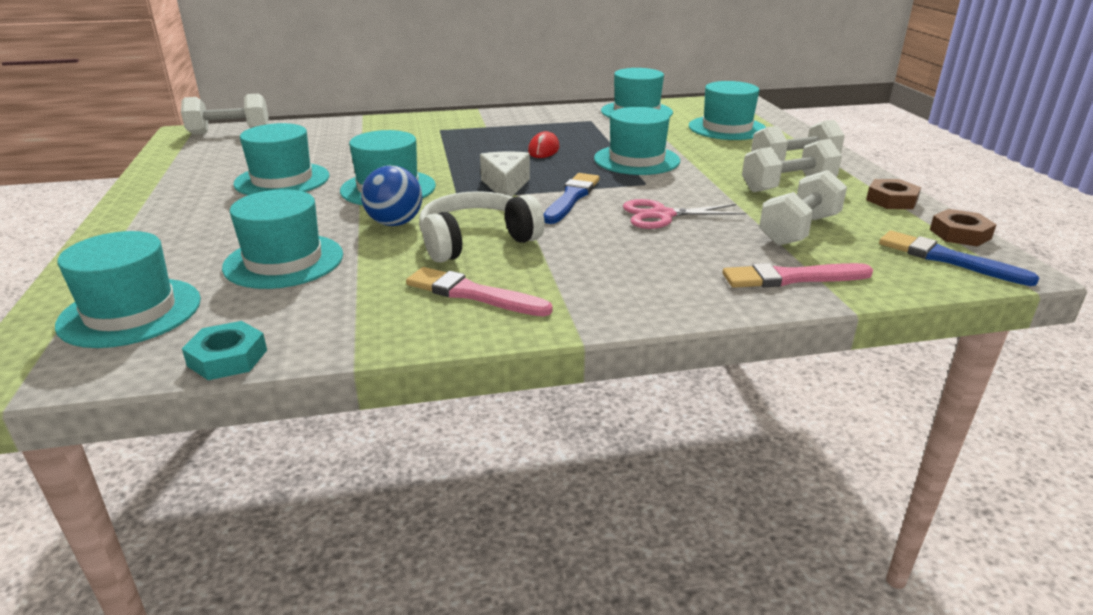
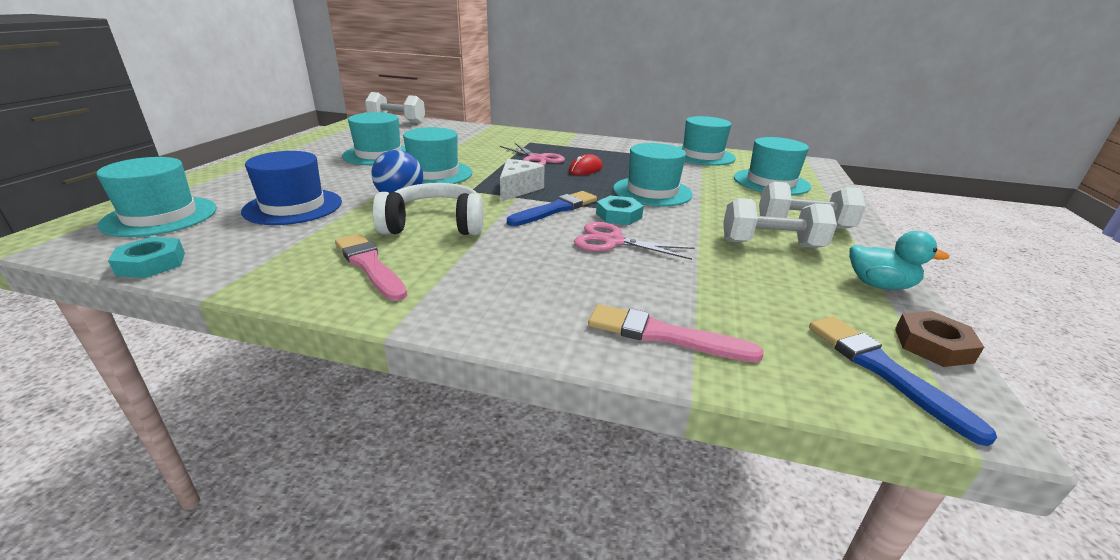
camera: 25 degrees right, 0 degrees up
turquoise hat [222,189,343,289] -> blue hat [241,151,342,225]
white dumbbell [759,170,847,246] -> none
brown nut [866,179,921,209] -> turquoise duck [849,231,950,290]
none -> pink scissors [500,142,565,165]
none -> turquoise nut [596,196,644,225]

